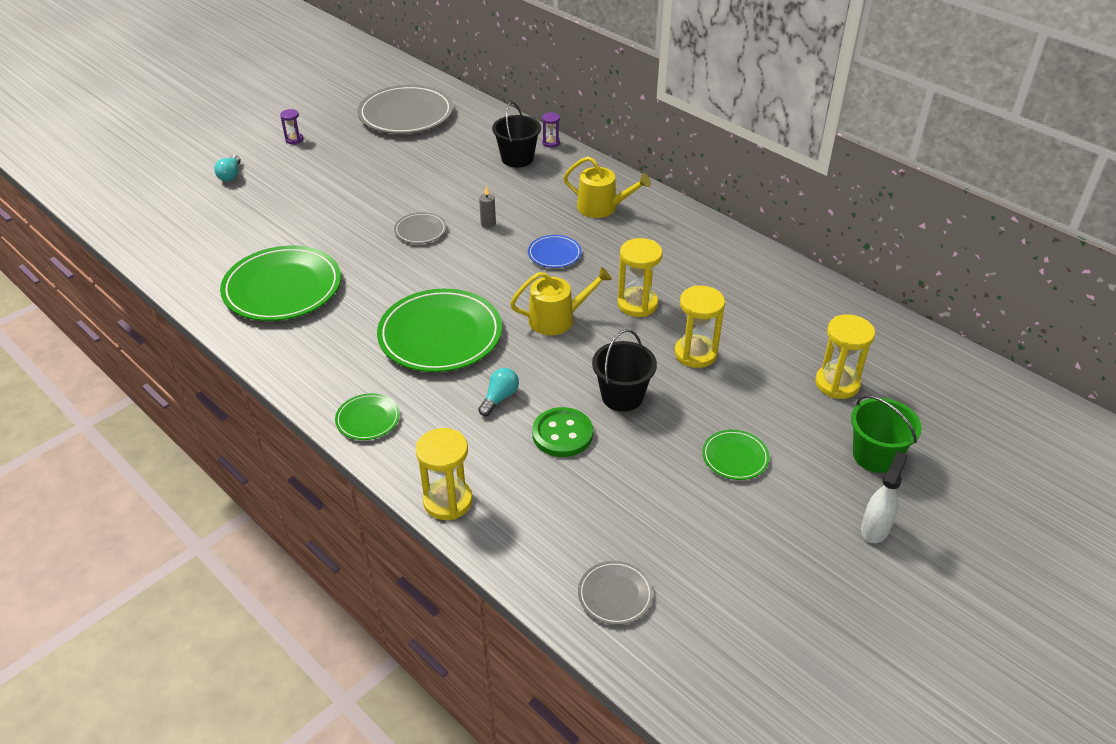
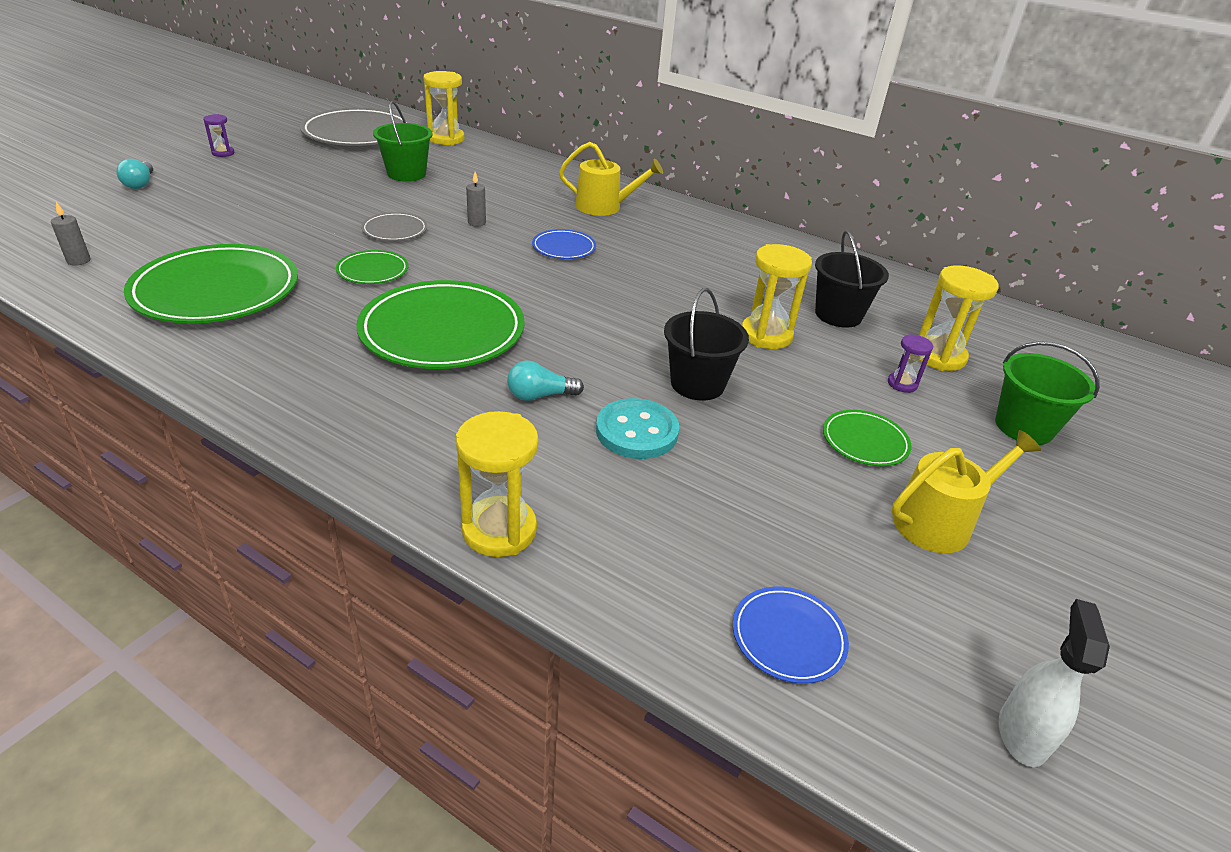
camera: 15 degrees left, 5 degrees down
green plate [335,393,400,440] -> green plate moved to [336,250,409,284]
turquoise light bulb [478,368,519,416] -> turquoise light bulb turned 120 degrees counterclockwise [507,360,584,401]
black bucket [492,101,541,168] -> black bucket moved to [815,230,889,328]
yellow watering can [510,267,612,335] -> yellow watering can moved to [891,430,1041,553]
green button [532,407,593,457] -> turquoise button [596,398,679,459]
purple hourglass [542,112,560,148] -> purple hourglass moved to [888,334,934,393]
grey plate [578,561,653,625] -> blue plate [733,586,849,684]
yellow hourglass [618,238,662,317] -> yellow hourglass moved to [424,71,464,145]
white spray bottle [861,451,908,543] -> white spray bottle moved to [999,599,1110,767]
none -> grey candle [51,202,91,265]
none -> green bucket [373,101,433,182]

